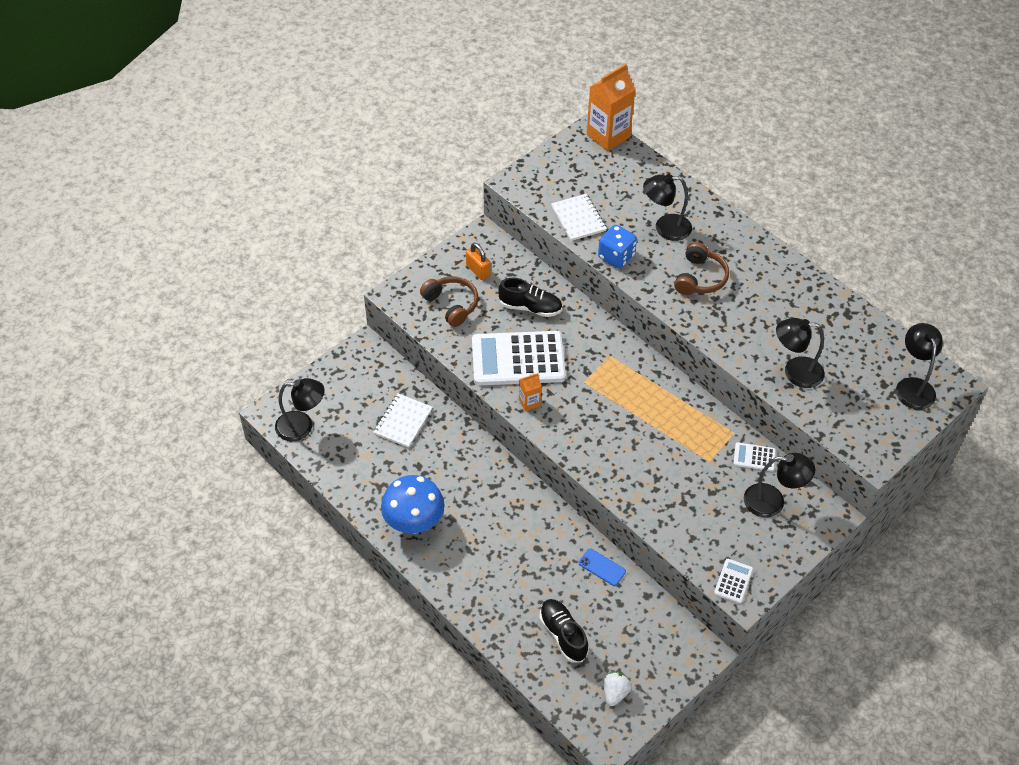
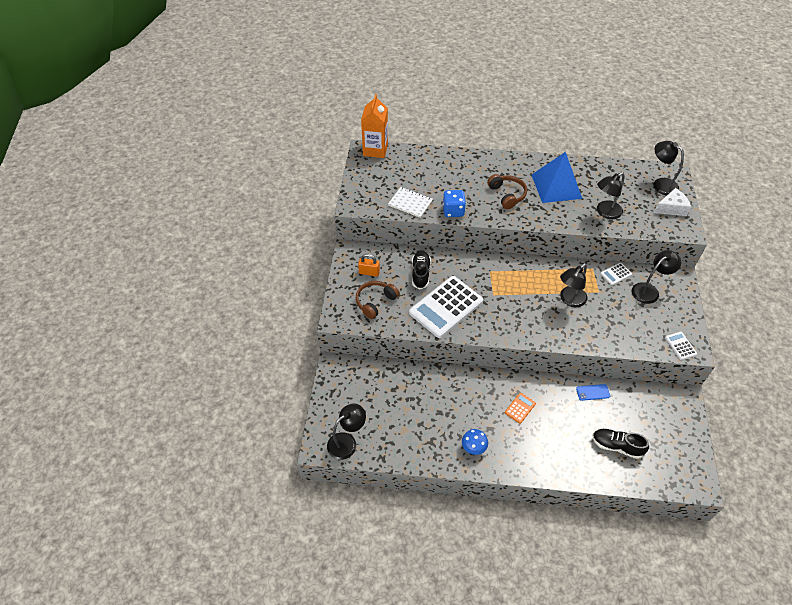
camera: 40 degrees left, 0 degrees up
white notebook [373,394,433,448] -> none
blue mushroom [381,475,444,534] -> blue mushroom [462,429,488,455], size x0.56
brown headphones [420,276,478,327] -> brown headphones turned 60 degrees counterclockwise [356,281,400,319]
black shoe [498,278,562,317] -> black shoe turned 60 degrees counterclockwise [412,250,431,289]
orange carton [519,373,541,411] -> none
white strawberry [604,672,632,706] -> none
black lamp [643,174,692,241] -> black lamp moved to [560,263,587,307]
none -> orange calculator [505,393,536,424]
none -> blue pyramid [532,152,582,203]
none -> white cheese [654,188,691,216]

